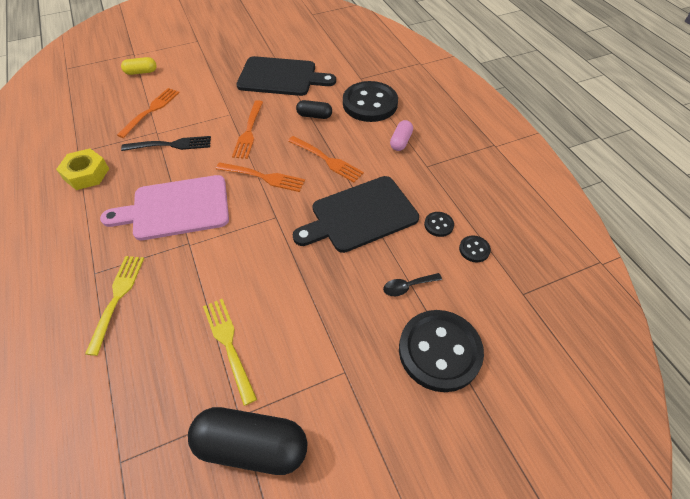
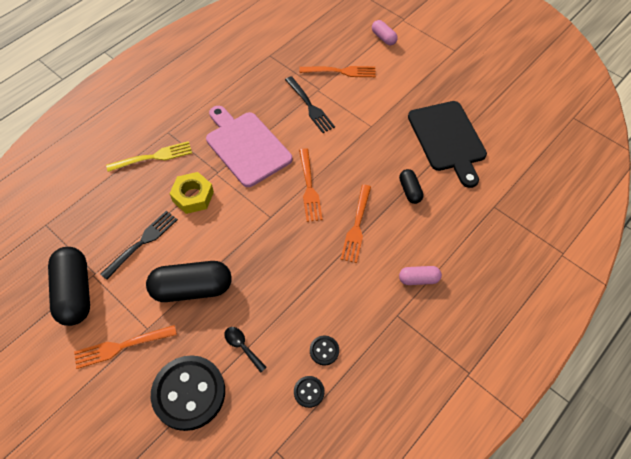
camera: 65 degrees right, 5 degrees up
yellow nut [56,149,109,190] -> yellow nut moved to [169,172,214,214]
yellow capsule [121,57,157,75] -> pink capsule [372,20,398,45]
yellow fork [203,299,257,406] -> black fork [100,211,178,280]
orange fork [232,100,263,159] -> orange fork moved to [74,325,177,369]
black cutting board [293,176,419,253] -> none
black button [343,81,398,122] -> none
none -> black capsule [146,261,232,302]

